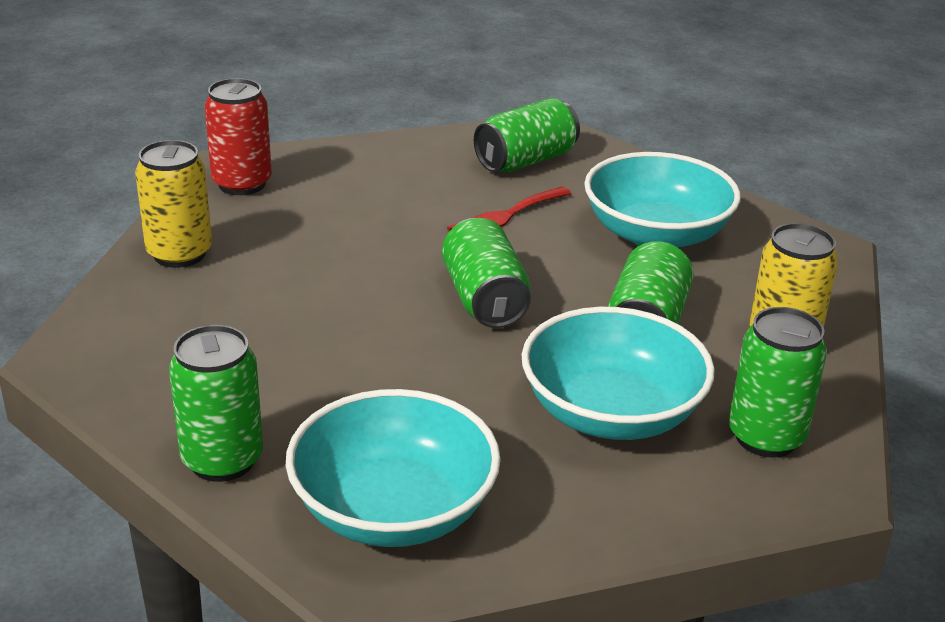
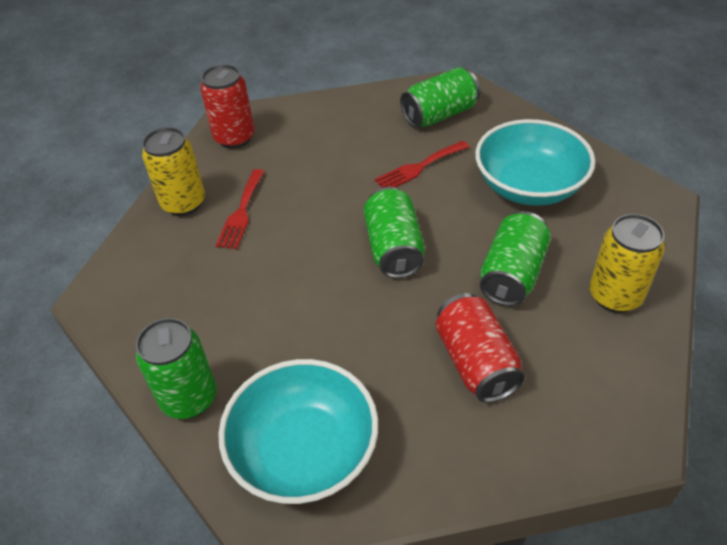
camera: 10 degrees right, 15 degrees up
turquoise bowl [521,307,715,440] -> red can [436,293,525,403]
green can [729,307,827,458] -> none
none -> red fork [216,169,265,249]

